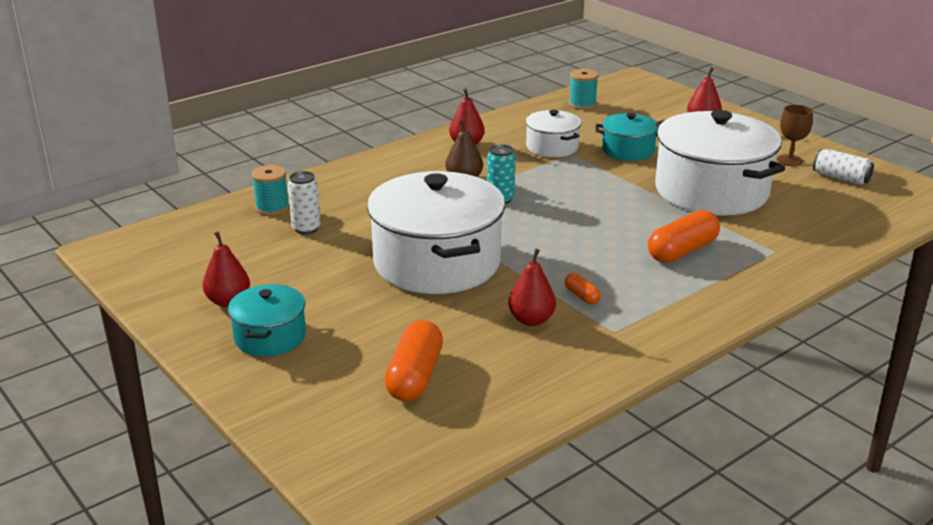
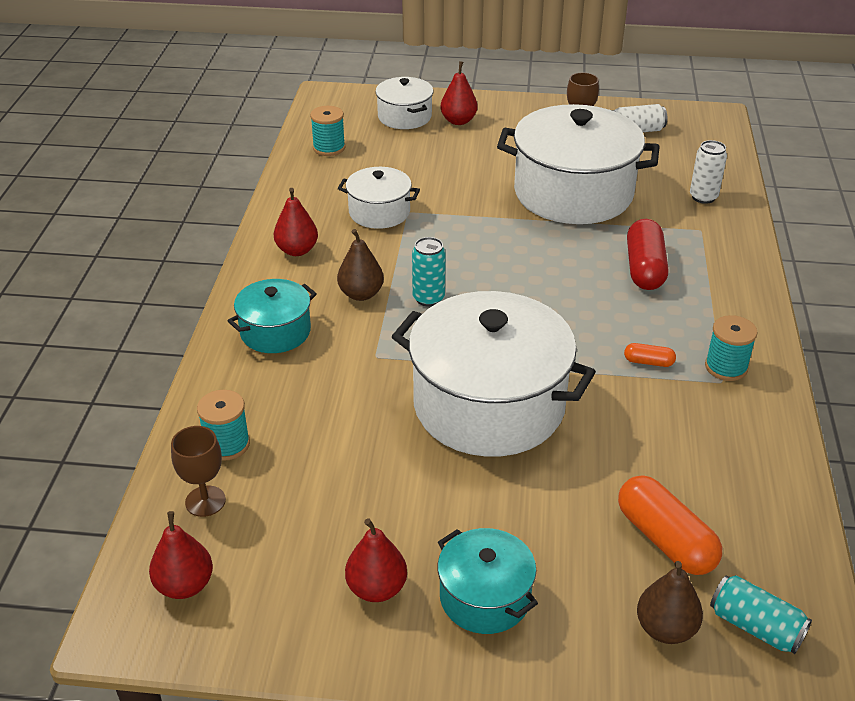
camera: 45 degrees left, 10 degrees up
white can [288,171,321,234] -> white can moved to [690,140,727,204]
red pear [508,248,556,326] -> red pear moved to [149,511,213,599]
turquoise pot [595,113,658,161] -> turquoise pot moved to [228,279,317,353]
orange capsule [648,210,720,263] -> red capsule [627,219,668,290]
none -> brown goblet [171,426,226,517]
none -> white pot [376,77,433,129]
none -> brown pear [637,561,703,644]
none -> turquoise spool [705,315,758,381]
none -> turquoise can [710,575,812,654]

